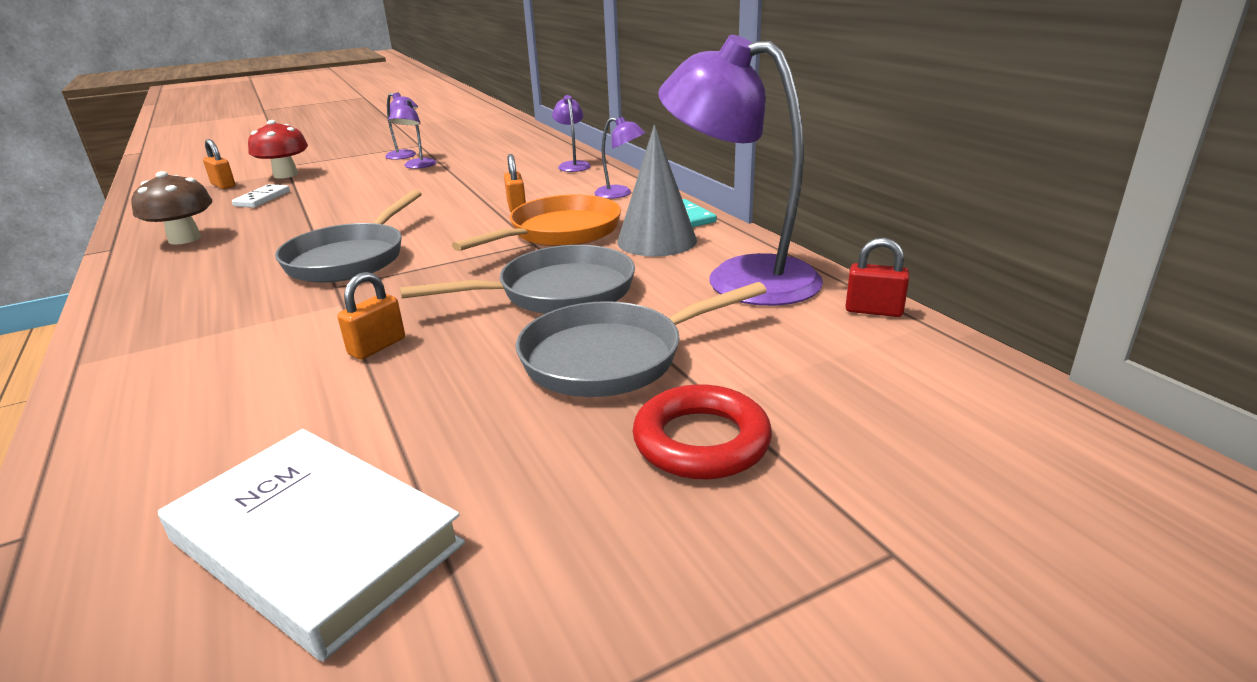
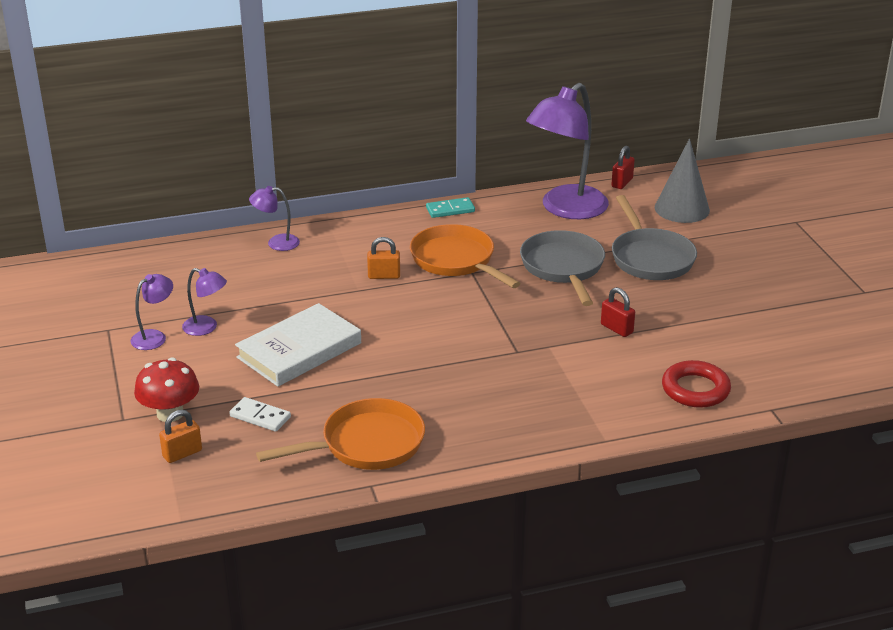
camera: 80 degrees left, 5 degrees up
brown mushroom [131,171,212,245] -> orange pan [256,398,425,470]
white book [158,429,465,661] -> white book moved to [235,303,361,387]
grey pan [275,190,422,283] -> none
orange padlock [337,272,405,360] -> red padlock [601,287,635,337]
purple lamp [594,117,645,199] -> none
grey cone [617,125,697,256] -> grey cone moved to [655,138,710,223]
red ring [633,384,772,479] -> red ring moved to [662,360,731,408]

